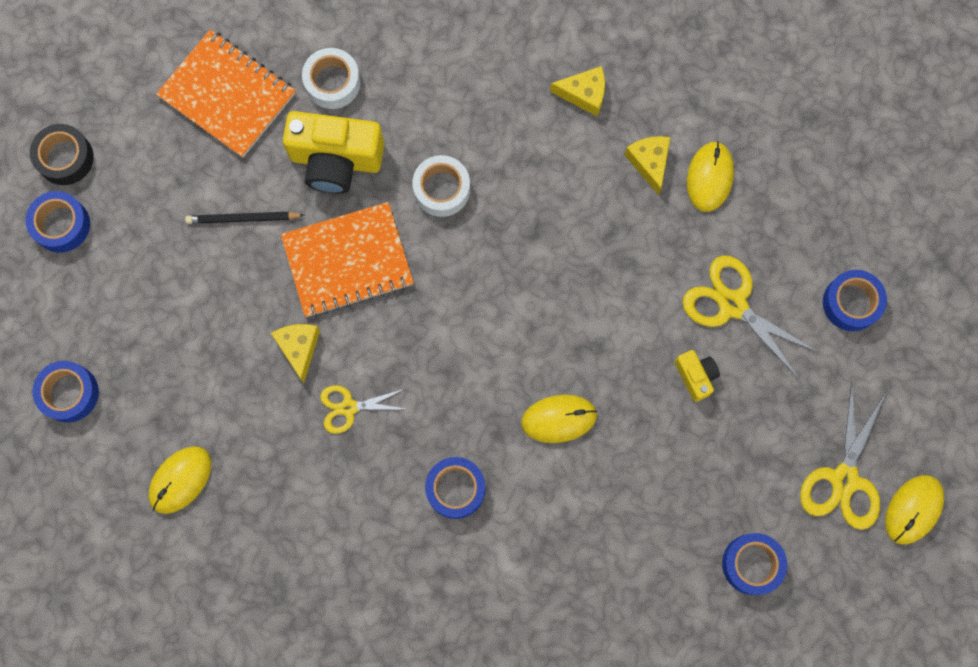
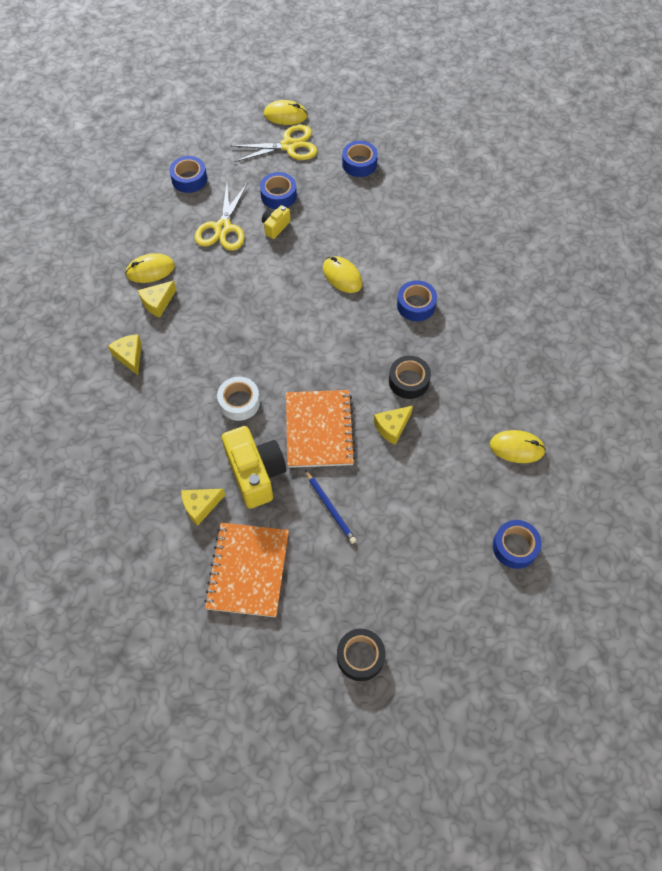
camera: 120 degrees left, 15 degrees down
blue tape [25,191,90,253] -> blue tape moved to [260,172,297,209]
black pencil [185,212,305,224] -> blue pencil [305,470,356,544]
orange notebook [281,202,414,317] -> orange notebook turned 45 degrees clockwise [286,390,356,468]
white tape [302,48,361,109] -> yellow cheese [181,488,225,526]
yellow scissors [320,385,407,434] -> black tape [389,356,431,399]

